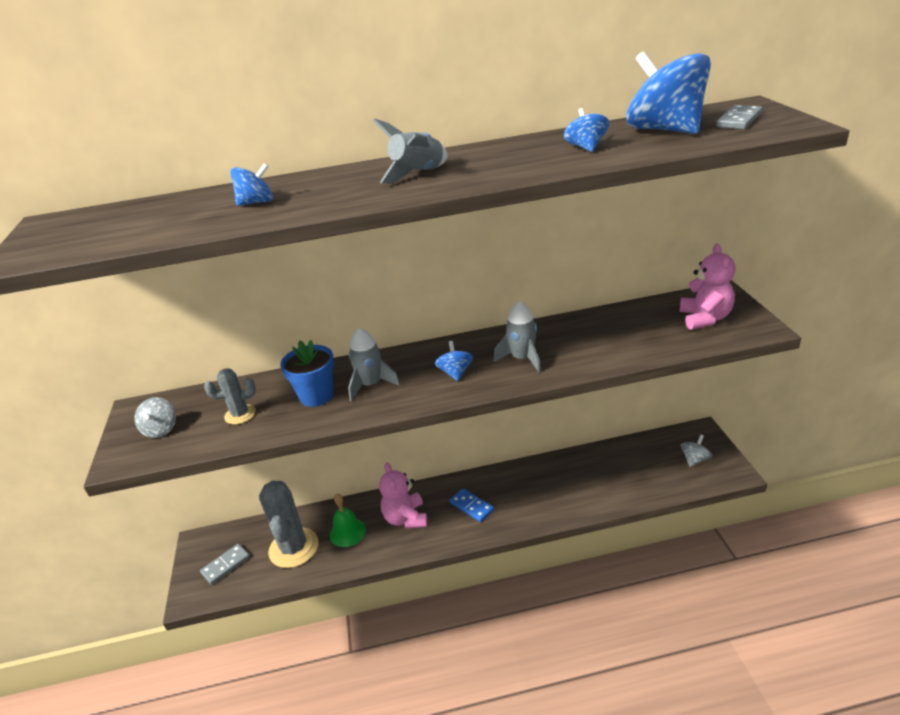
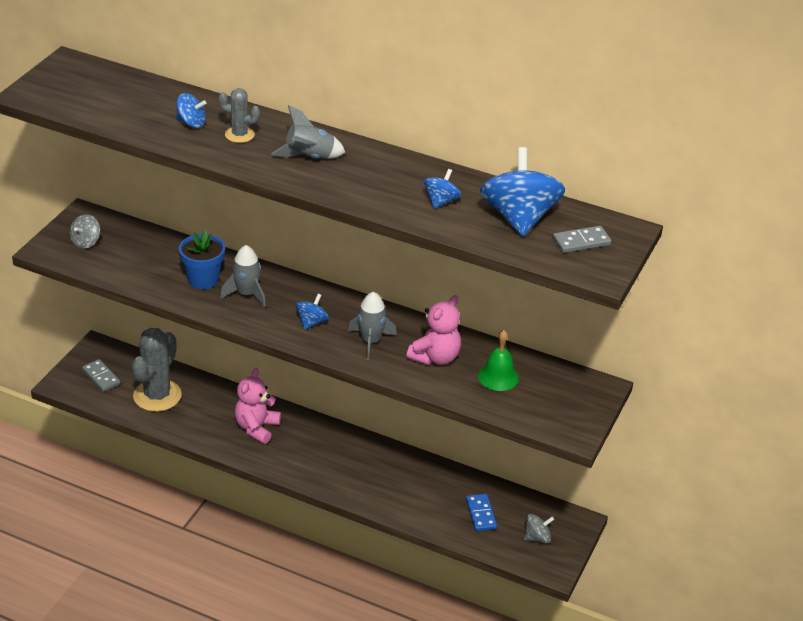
camera: 30 degrees right, 5 degrees up
grey domino [200,544,250,585] -> grey domino turned 60 degrees clockwise [82,359,121,392]
grey cactus [204,368,256,425] -> grey cactus moved to [218,88,260,143]
green bell [330,494,366,547] -> green bell moved to [478,330,519,391]
blue domino [449,488,494,522] -> blue domino moved to [466,494,497,531]
pink teddy bear [680,244,736,330] -> pink teddy bear moved to [406,295,461,365]

